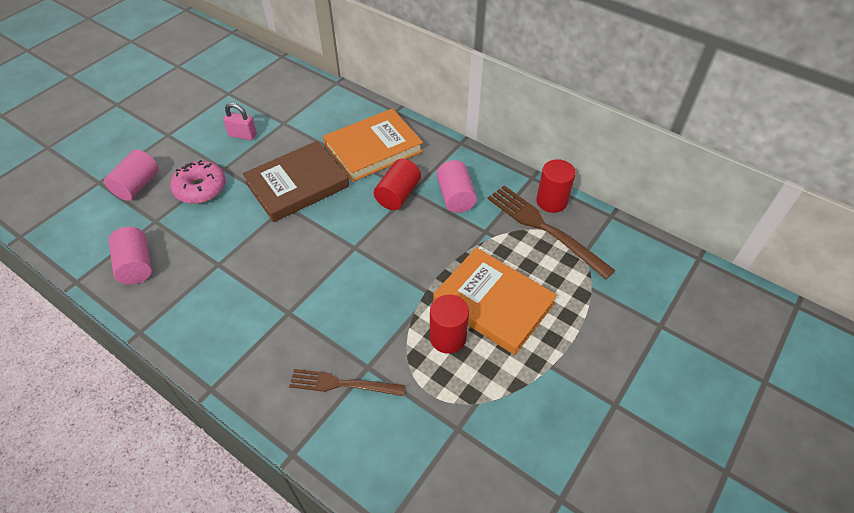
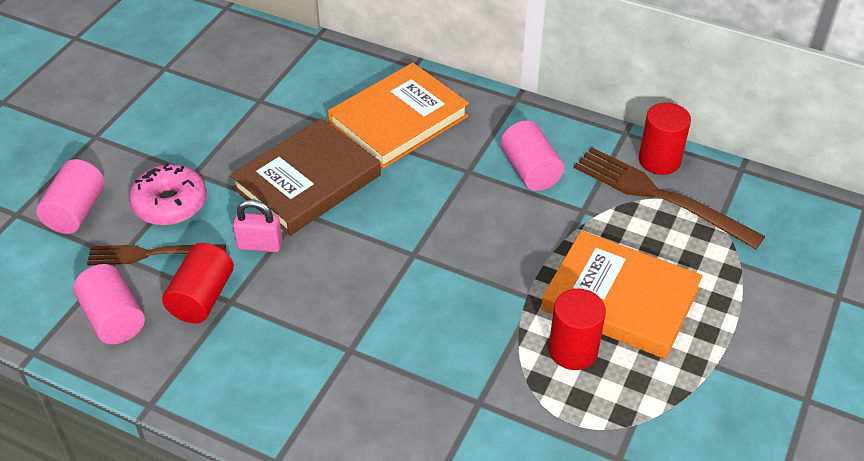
camera: 10 degrees left, 5 degrees down
pink padlock [223,103,257,140] -> pink padlock moved to [233,200,282,252]
brown fork [289,369,405,396] -> brown fork moved to [87,244,226,265]
red cylinder [374,159,421,210] -> red cylinder moved to [162,243,234,323]

